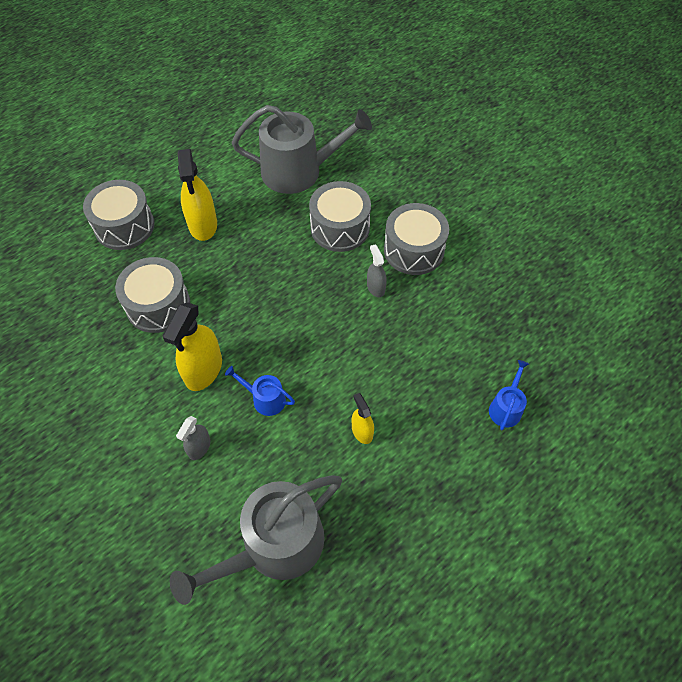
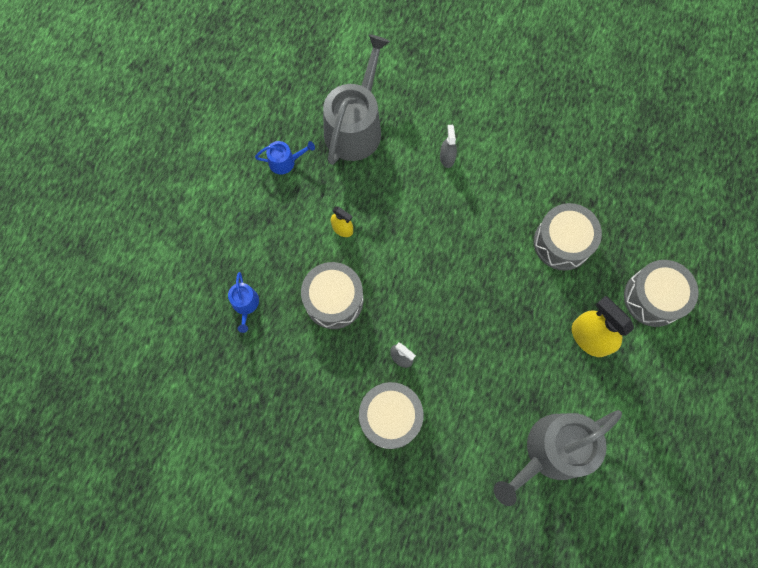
camera: 150 degrees right, 15 degrees up
yellow spray bottle [163,302,222,391] -> none
blue watering can [225,366,295,416] -> blue watering can moved to [255,141,315,174]
grey drum [309,181,371,252] -> grey drum moved to [301,262,364,329]

